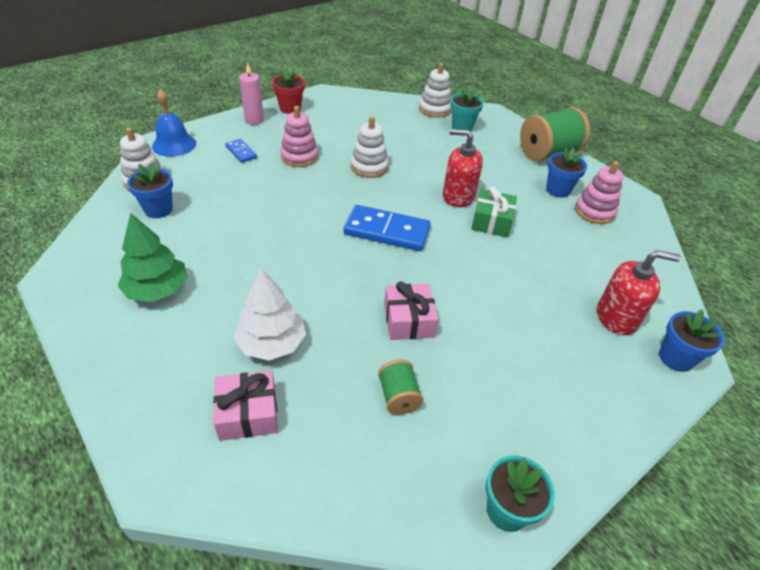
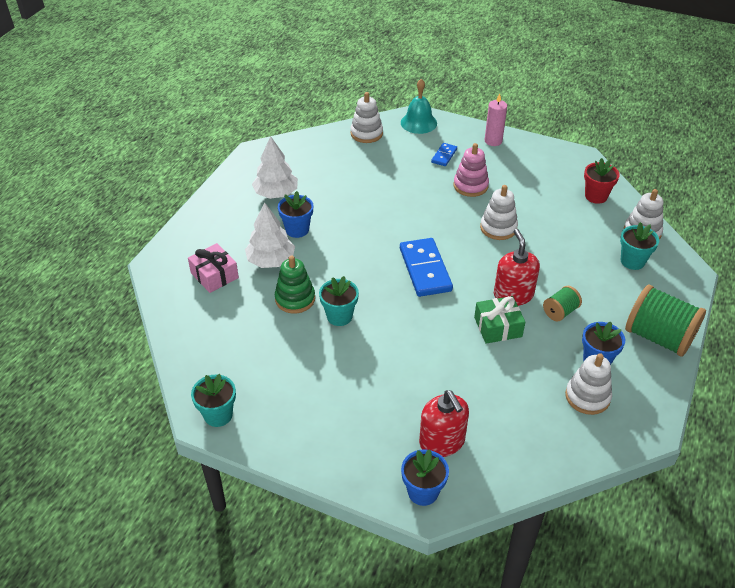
camera: 65 degrees right, 0 degrees up
green tree [118,213,188,302] -> white tree [252,136,298,199]
blue flower pot [127,162,173,218] -> blue flower pot moved to [278,191,313,238]
blue bell [152,89,196,157] -> turquoise bell [401,79,437,134]
red flower pot [272,68,305,114] -> red flower pot moved to [584,158,620,204]
green spool [378,360,423,415] -> green spool moved to [543,286,582,322]
pink gift [384,281,438,340] -> turquoise flower pot [319,276,359,326]
pink stacking toy [575,161,623,224] -> white stacking toy [565,353,612,415]
none -> green stacking toy [275,255,315,313]

